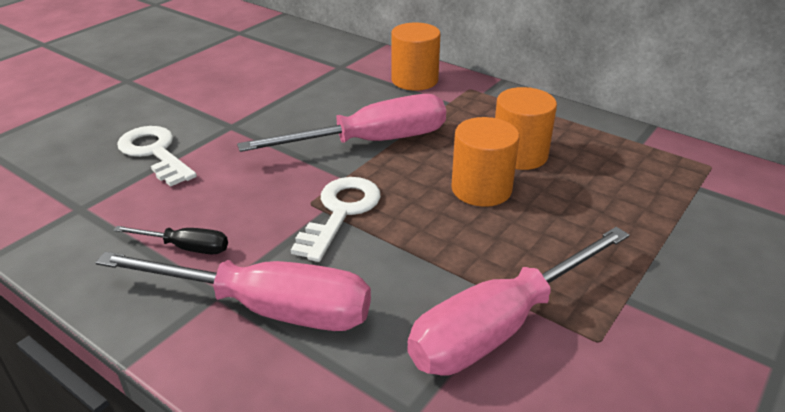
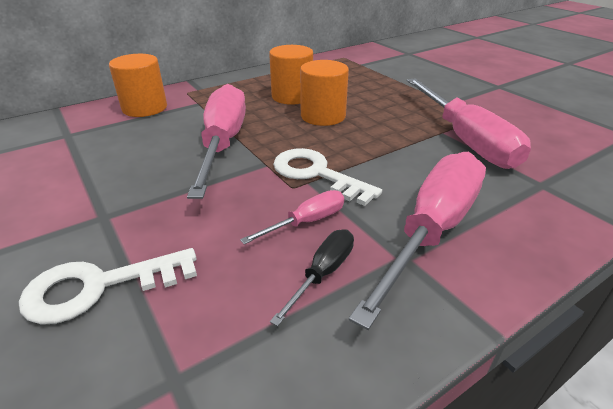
camera: 70 degrees left, 0 degrees up
none -> pink screwdriver [240,190,344,244]

